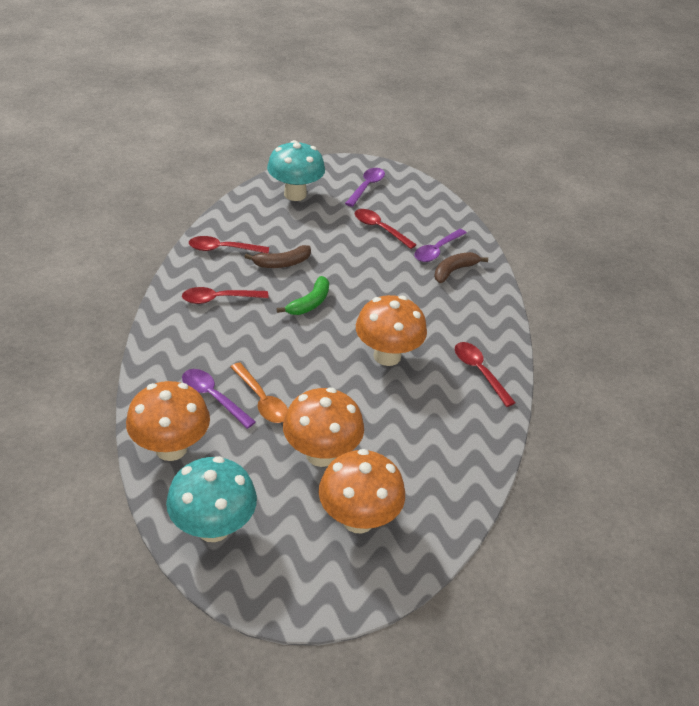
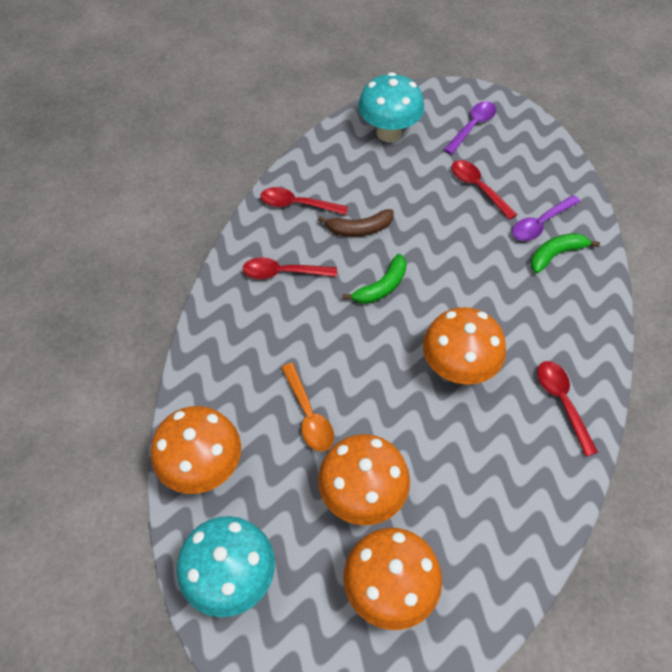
camera: 15 degrees right, 15 degrees up
purple spoon [182,369,256,429] -> none
brown banana [434,252,488,283] -> green banana [531,233,600,273]

